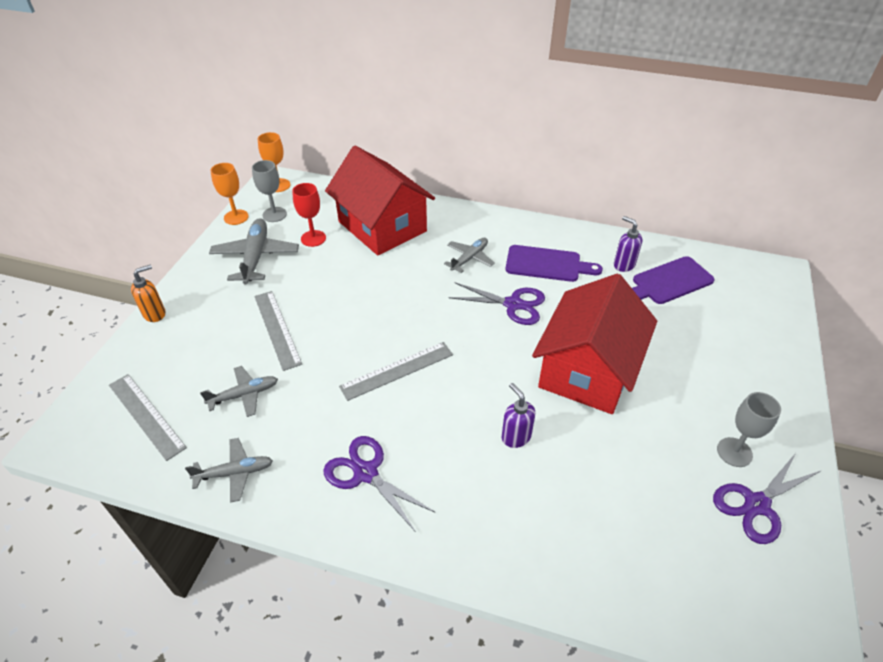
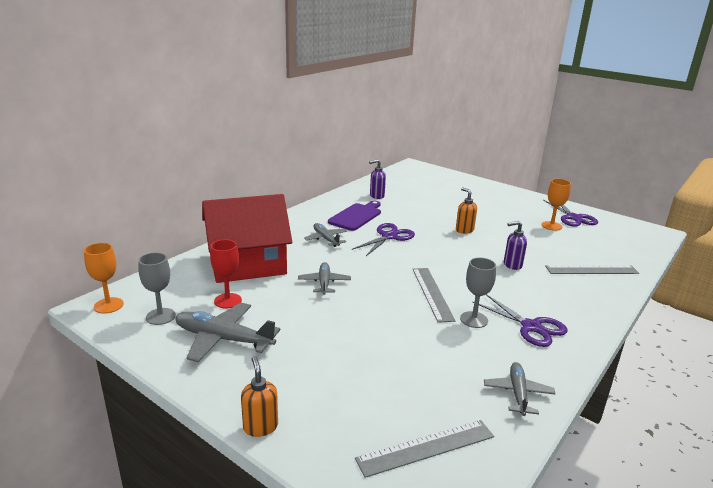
camera: 70 degrees left, 20 degrees down
grey plane [200,366,278,417] -> grey plane moved to [298,262,351,295]
orange goblet [211,163,249,225] -> orange goblet moved to [541,179,571,231]
grey ruler [254,291,302,371] -> grey ruler moved to [545,265,639,274]
purple scissors [323,436,436,532] -> purple scissors turned 105 degrees counterclockwise [472,294,568,347]
red house [532,274,657,414] -> orange soap dispenser [456,187,477,234]
purple cutting board [632,256,715,304] -> none
grey goblet [717,392,781,467] -> grey goblet moved to [460,258,496,328]

